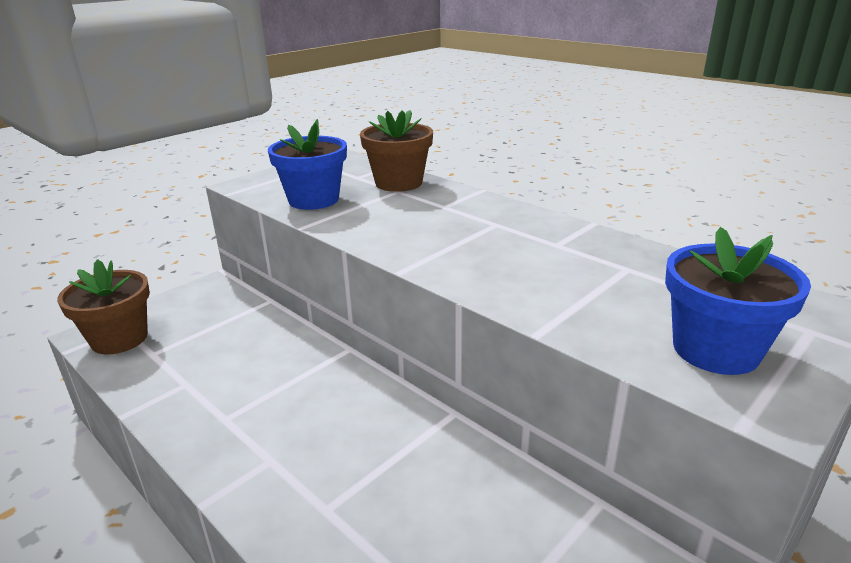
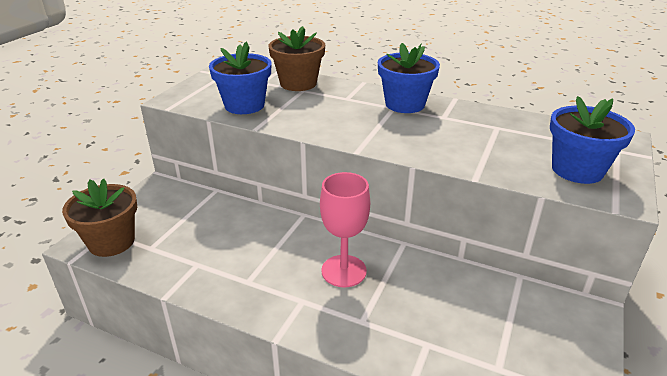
camera: 20 degrees left, 5 degrees up
none -> pink goblet [320,172,370,287]
none -> blue flower pot [378,43,440,113]

